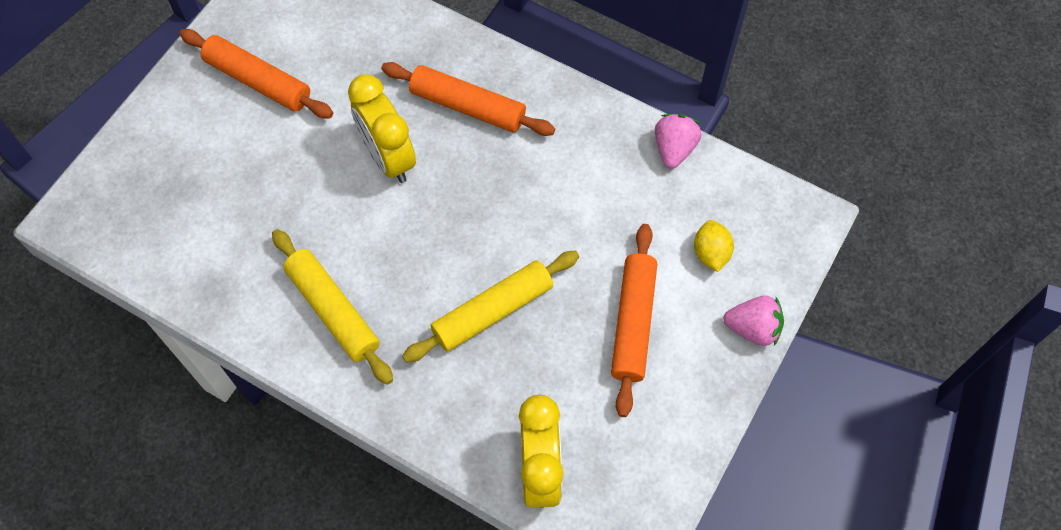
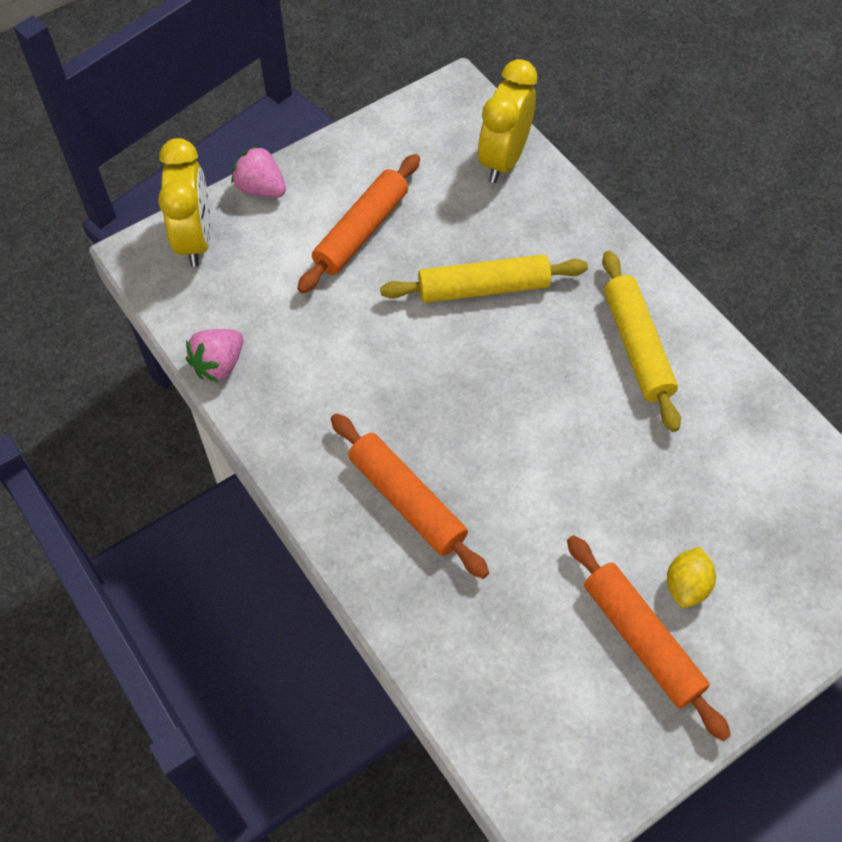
camera: 155 degrees left, 5 degrees down
yellow clock [348,75,416,183] -> yellow clock moved to [158,138,211,267]
yellow lemon [694,220,734,272] -> yellow lemon moved to [667,547,716,608]

